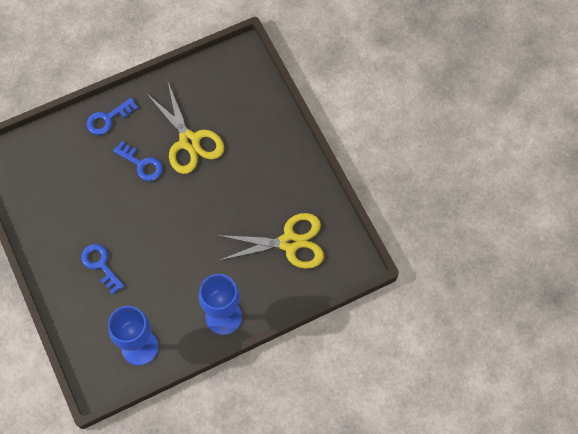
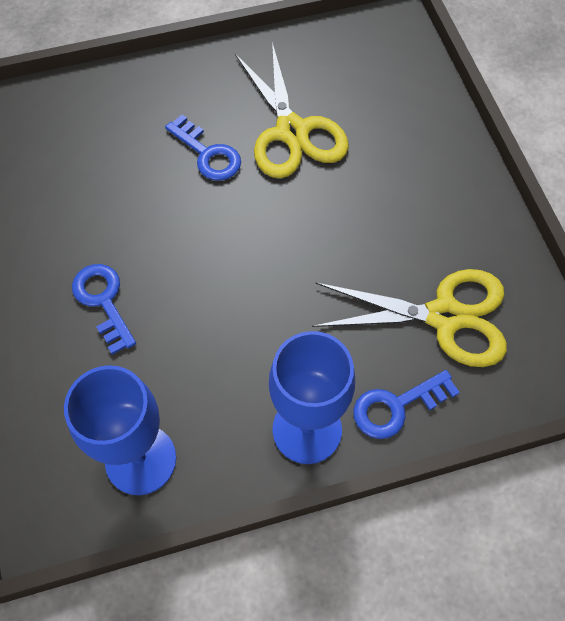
camera: 10 degrees right, 5 degrees down
blue key [86,98,138,135] -> blue key moved to [353,370,460,439]

